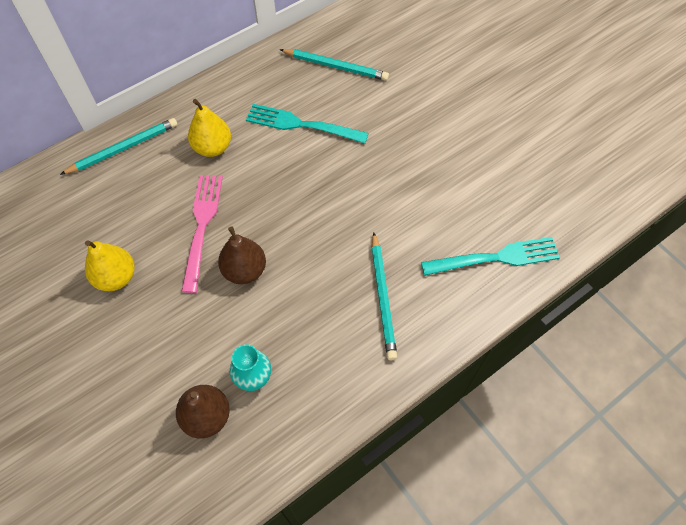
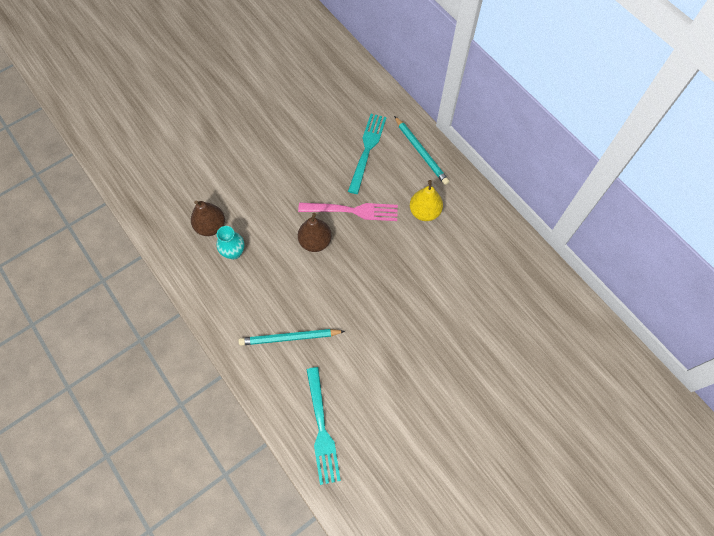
camera: 90 degrees right, 5 degrees up
yellow pear [85,240,135,291] -> none
turquoise fork [246,104,369,143] -> turquoise fork moved to [348,114,387,194]
turquoise pencil [279,49,389,81] -> none

